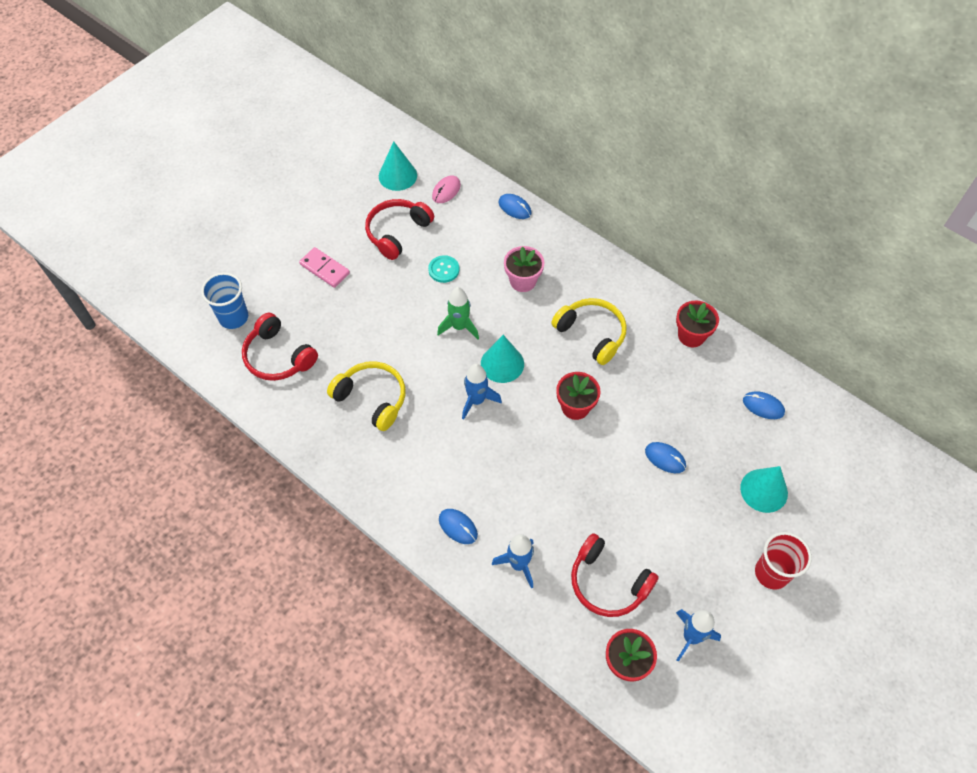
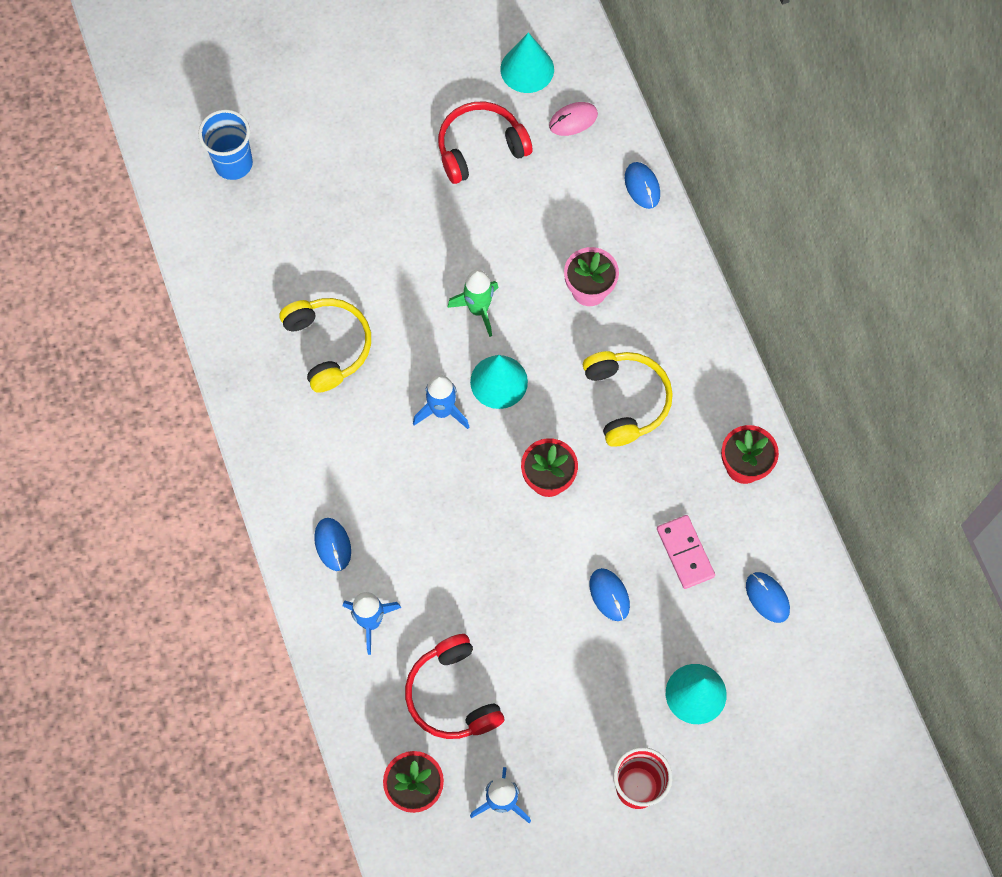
camera: 30 degrees right, 10 degrees up
red headphones [242,313,318,381] -> none
pink domino [299,247,350,288] -> pink domino moved to [657,515,715,589]
turquoise button [428,255,460,283] -> none

